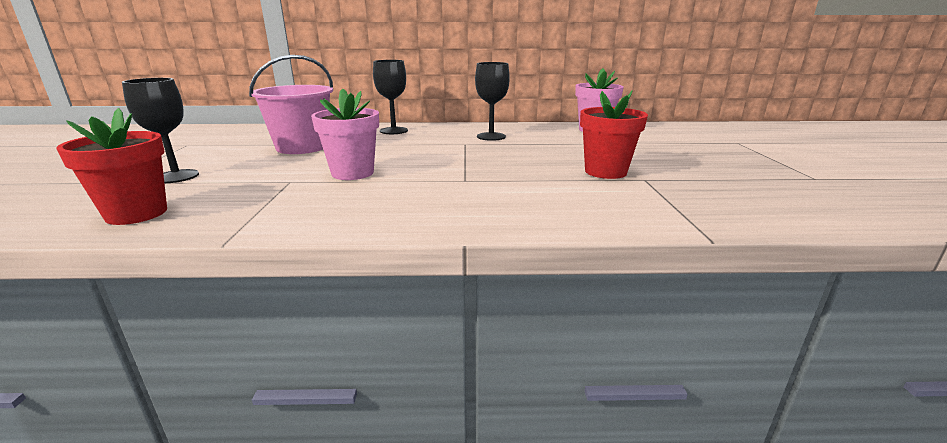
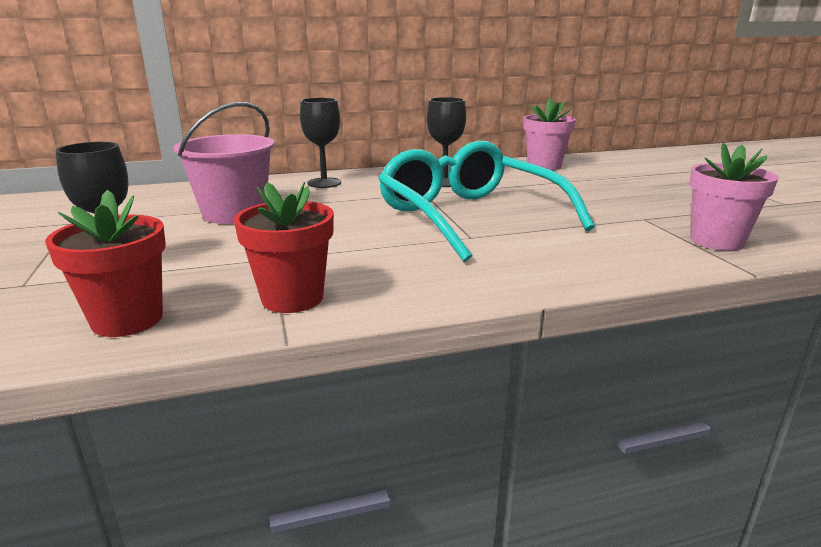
camera: 15 degrees left, 0 degrees up
pink flower pot [311,89,379,180] -> pink flower pot moved to [689,143,779,251]
red flower pot [580,90,648,179] -> red flower pot moved to [234,182,334,313]
none -> turquoise glasses [378,141,595,262]

